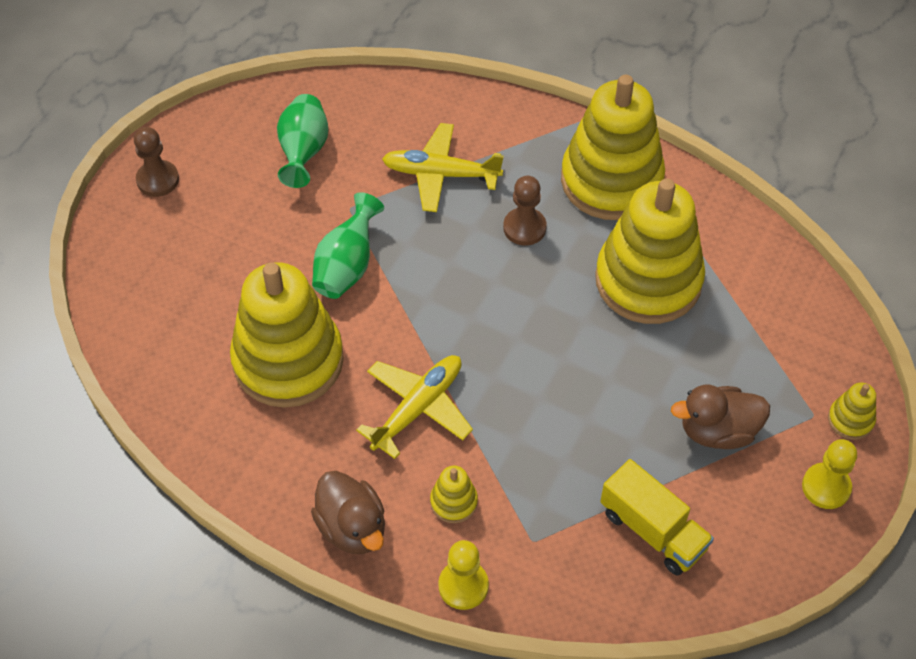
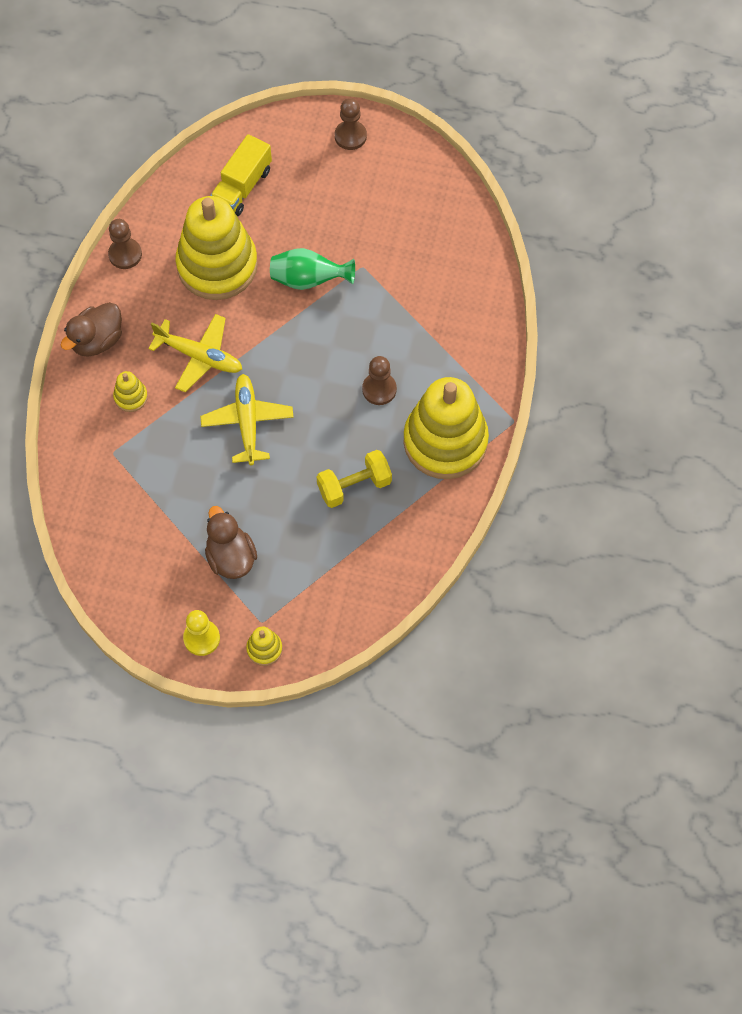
camera: 75 degrees right, 10 degrees up
green vase [277,94,328,188] -> none
yellow plane [382,123,504,212] -> yellow plane moved to [200,374,294,465]
yellow pawn [438,540,489,610] -> none
yellow stacking toy [595,178,705,324] -> yellow dumbbell [317,450,392,508]
yellow truck [600,459,714,575] -> yellow truck moved to [210,134,272,216]
none -> brown pawn [108,219,142,269]

